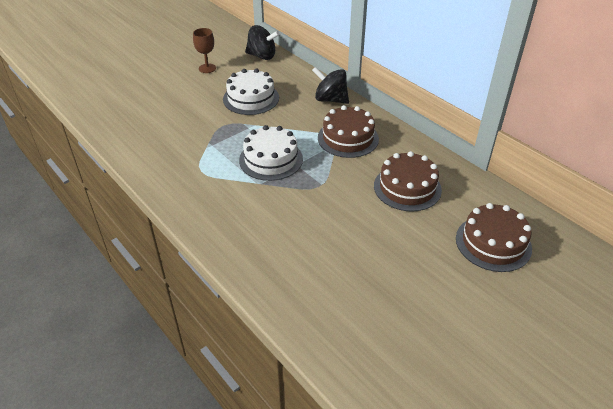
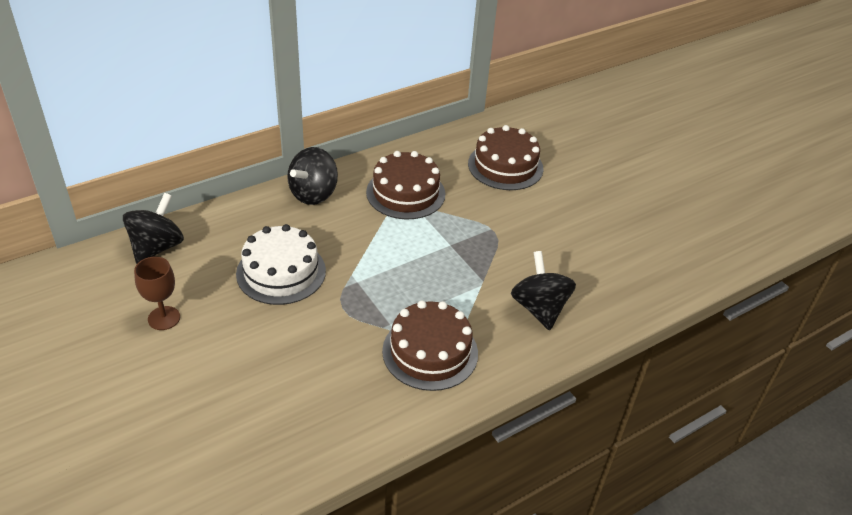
camera: 85 degrees left, 0 degrees up
white cake [239,125,303,181] -> none
brown cake [456,203,532,272] -> brown cake moved to [382,301,478,391]
none -> black spinning top [511,251,576,331]

